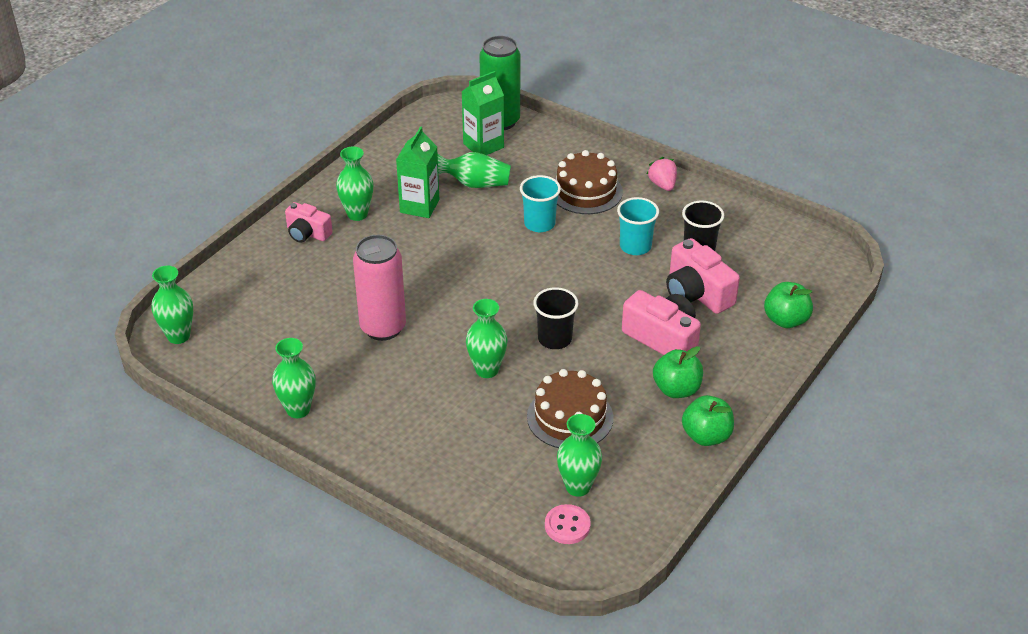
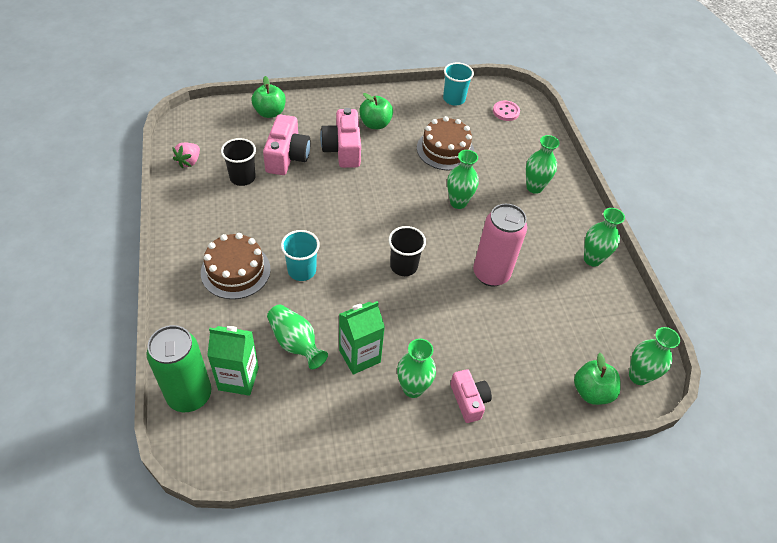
camera: 140 degrees left, 10 degrees up
black cup [533,287,578,349] -> black cup moved to [388,226,426,276]
green vase [557,414,602,497] -> green vase moved to [526,135,560,194]
turquoise cup [617,197,659,255] -> turquoise cup moved to [443,62,474,105]
pink strawberry [647,157,677,191] -> pink strawberry moved to [172,143,200,168]
green apple [682,395,734,446] -> green apple moved to [574,353,621,405]

